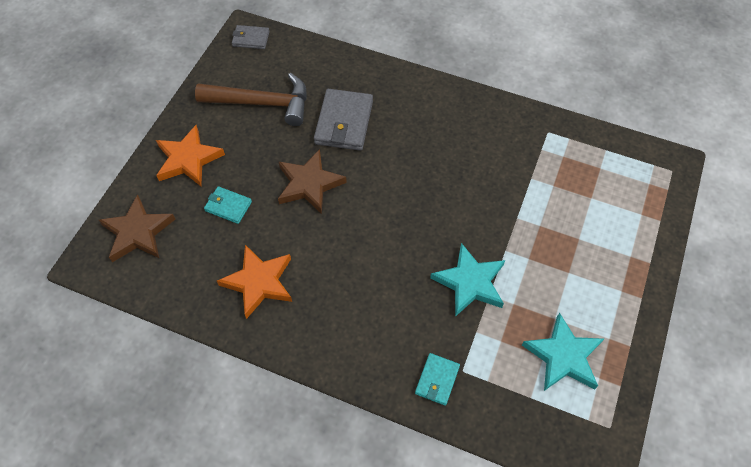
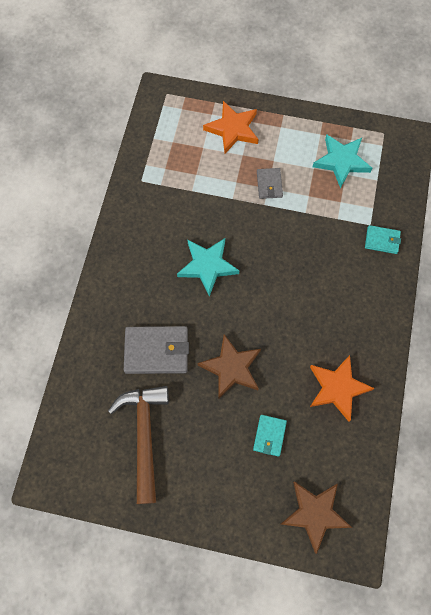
camera: 100 degrees left, 10 degrees up
orange star [156,125,225,186] -> orange star moved to [203,101,258,153]
grey wallet [232,25,270,49] -> grey wallet moved to [257,168,283,199]
turquoise star [430,243,505,317] -> turquoise star moved to [177,238,239,297]

